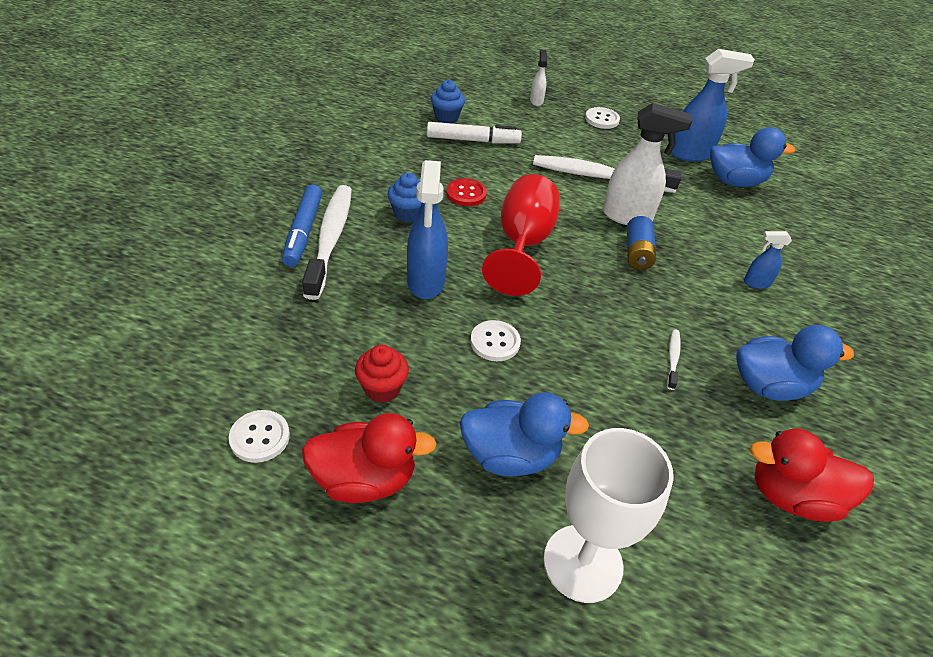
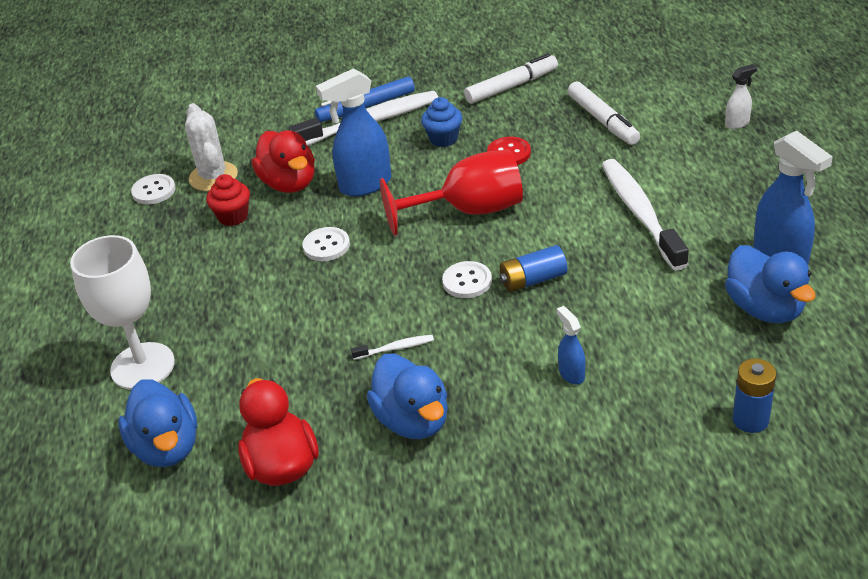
camera: 70 degrees right, 5 degrees down
red duck [302,413,437,503] -> red duck moved to [252,130,315,193]
blue cupcake [431,80,465,123] -> none
blue duck [460,392,589,476] -> blue duck moved to [118,380,197,467]
white button [585,107,620,129] -> white button moved to [442,261,492,298]
white spray bottle [603,103,692,225] -> none
none -> white cactus [185,103,238,191]
none -> white marker [464,54,558,104]
none -> blue battery [733,359,777,433]

